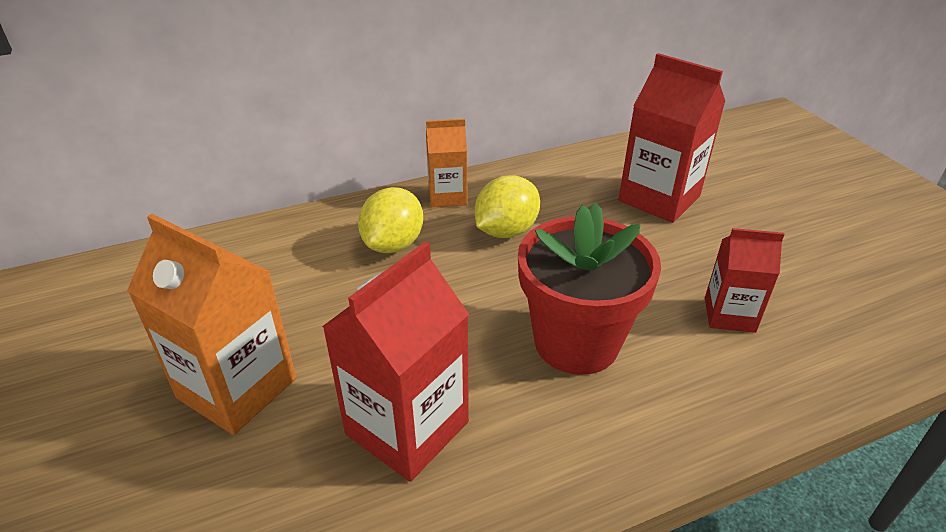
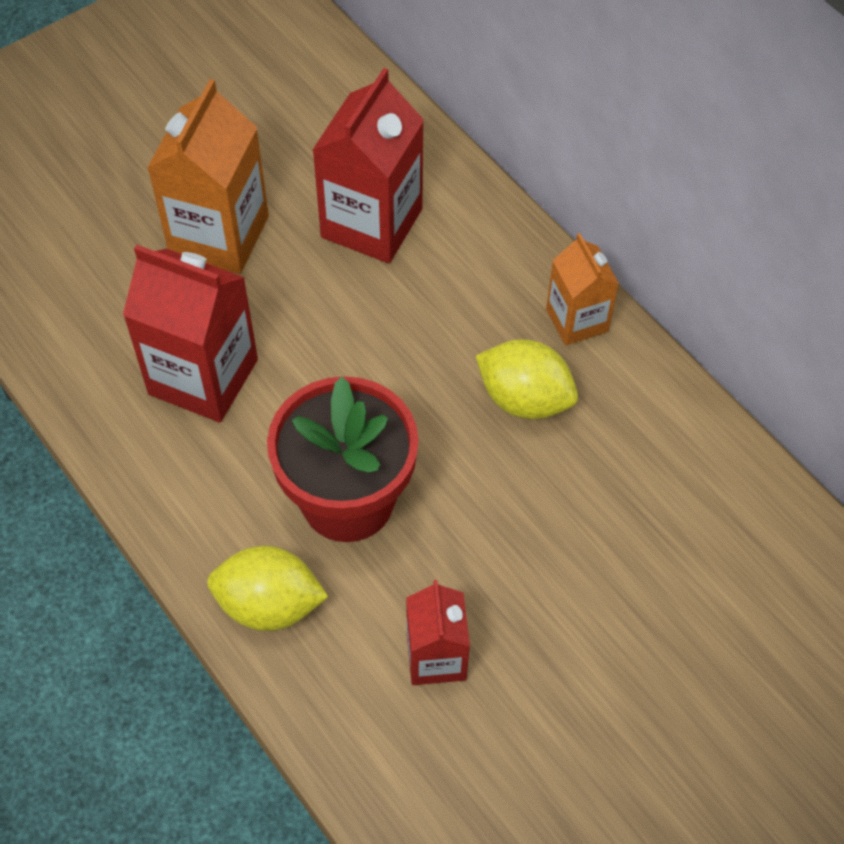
camera: 75 degrees right, 20 degrees up
yellow lemon [358,187,423,253] -> yellow lemon moved to [207,546,328,631]
red carton [618,53,725,223] -> red carton moved to [313,68,424,263]

